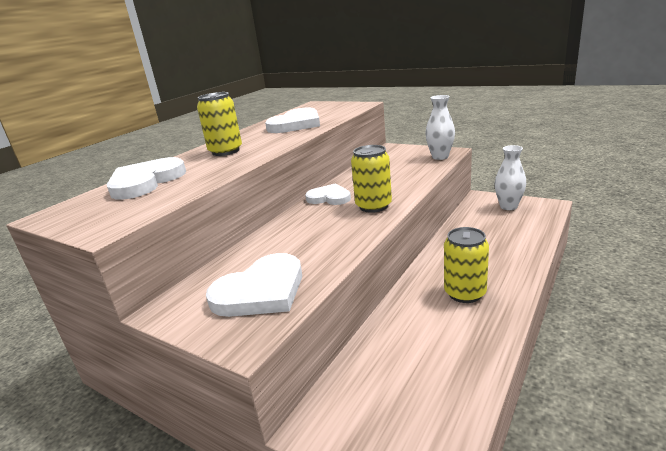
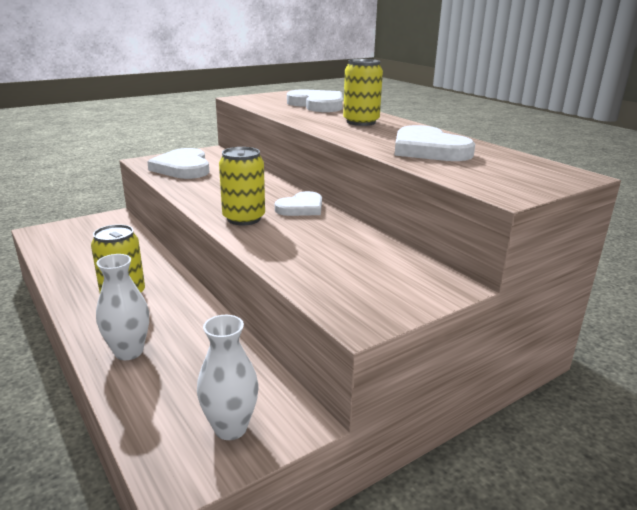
camera: 110 degrees right, 0 degrees up
white vase [425,95,455,160] -> white vase moved to [96,254,149,360]

